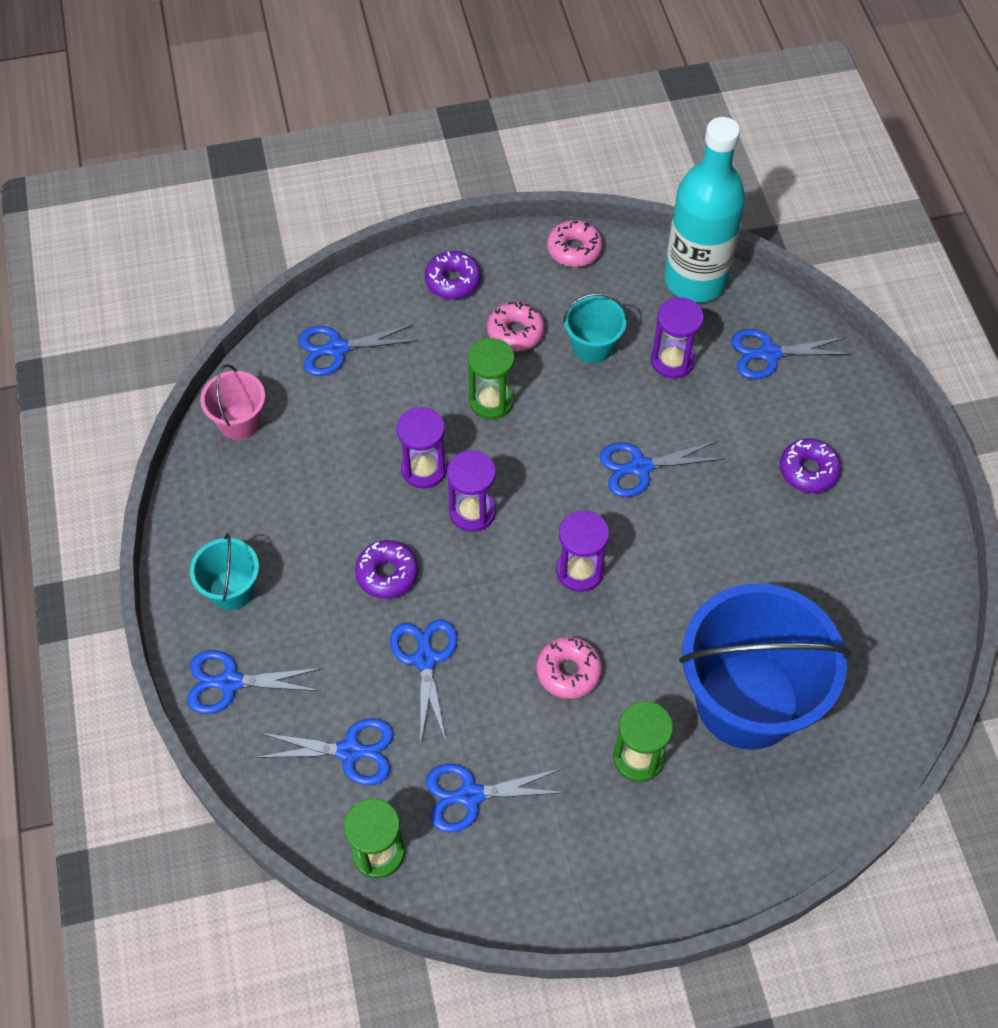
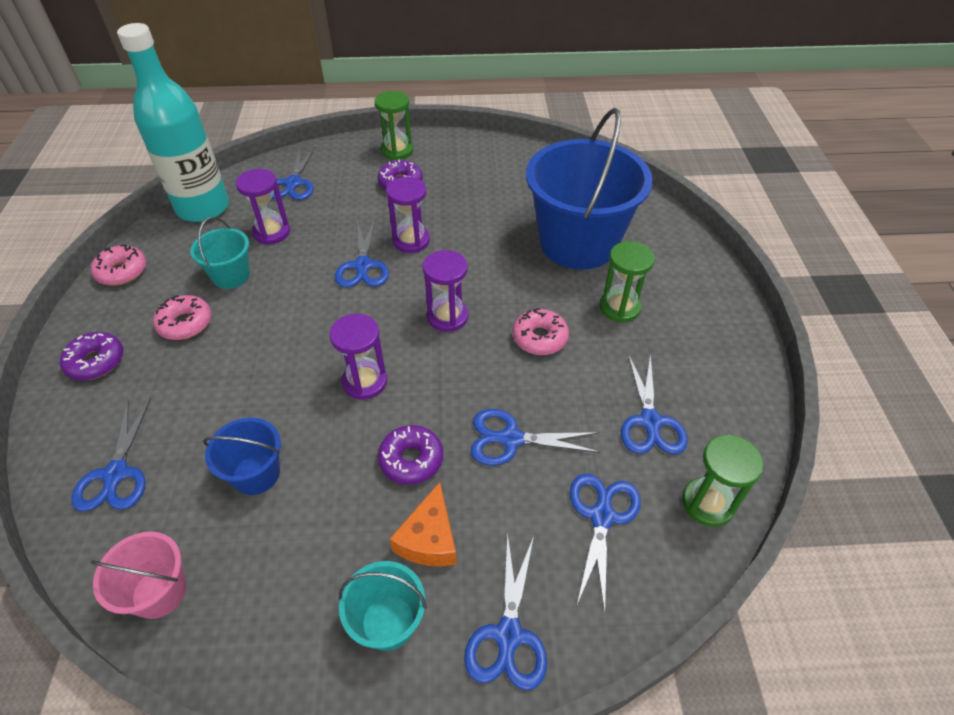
camera: 80 degrees left, 10 degrees down
purple hourglass [397,407,447,488] -> purple hourglass moved to [386,177,430,253]
green hourglass [468,338,514,419] -> green hourglass moved to [375,91,413,160]
none -> blue bucket [203,418,281,495]
none -> orange cheese [390,482,457,566]

